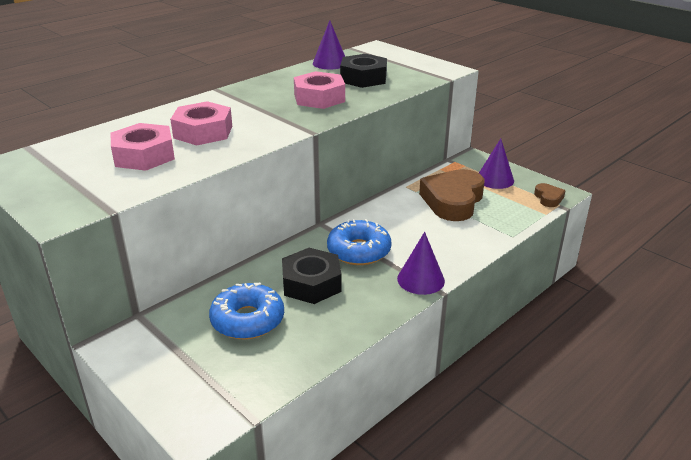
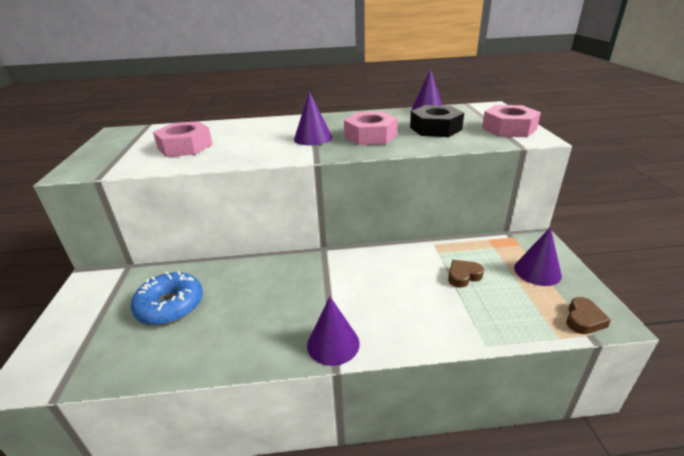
camera: 40 degrees right, 0 degrees up
pink nut [170,101,232,145] -> pink nut moved to [482,105,541,137]
black nut [282,248,342,304] -> none
blue donut [327,219,392,265] -> none
brown heart [419,169,485,221] -> brown heart [448,260,484,288], size x0.46
none -> purple cone [294,91,332,146]

